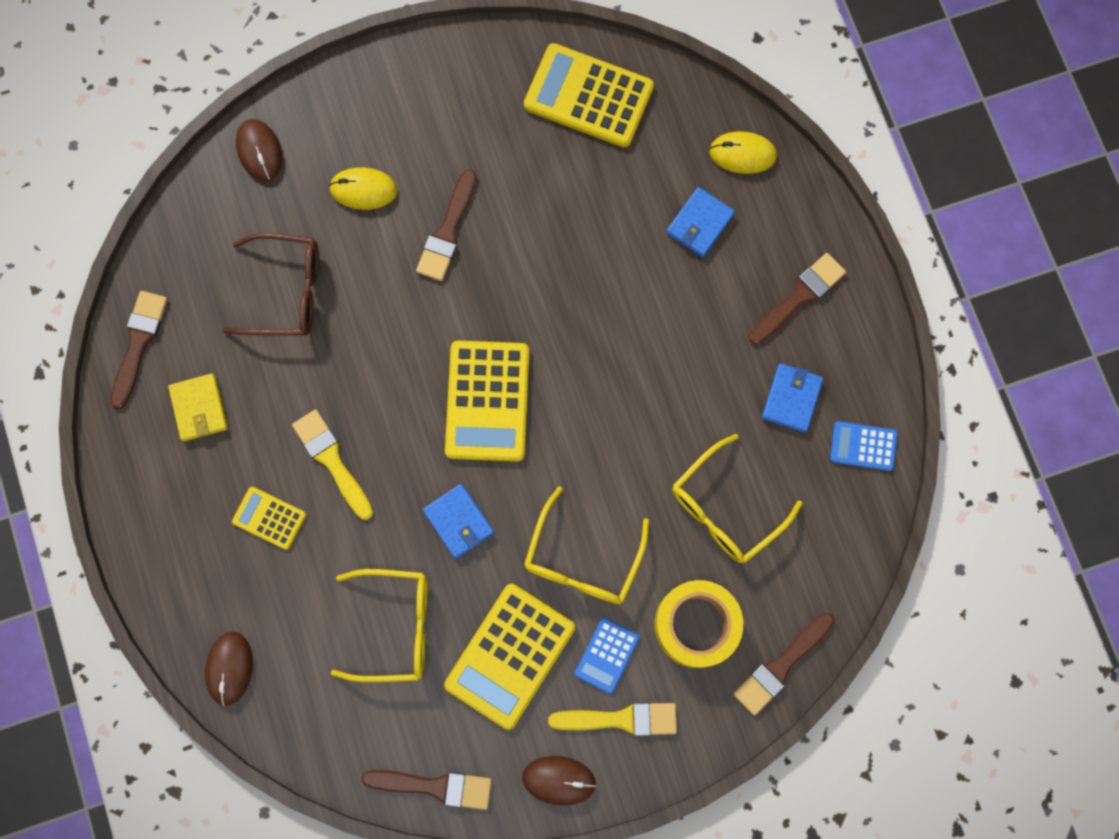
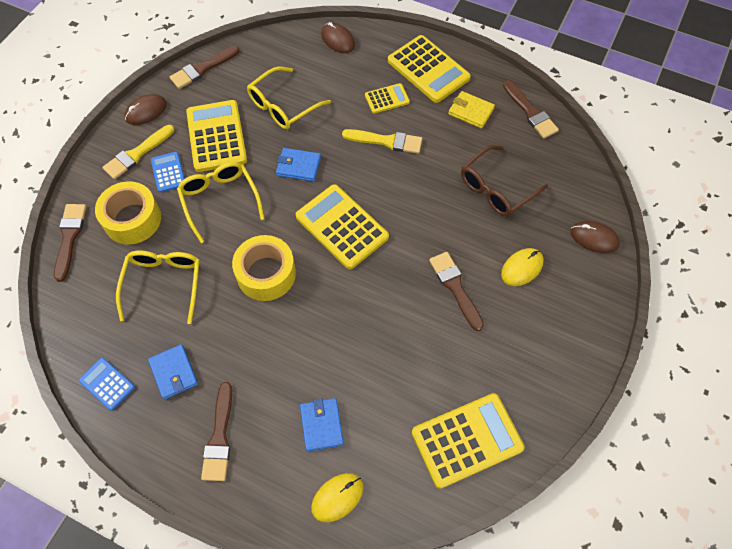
camera: 135 degrees right, 15 degrees down
blue calculator [830,421,898,471] -> blue calculator turned 105 degrees counterclockwise [79,358,135,411]
none -> yellow tape [232,235,296,301]
none -> yellow calculator [388,35,471,103]

